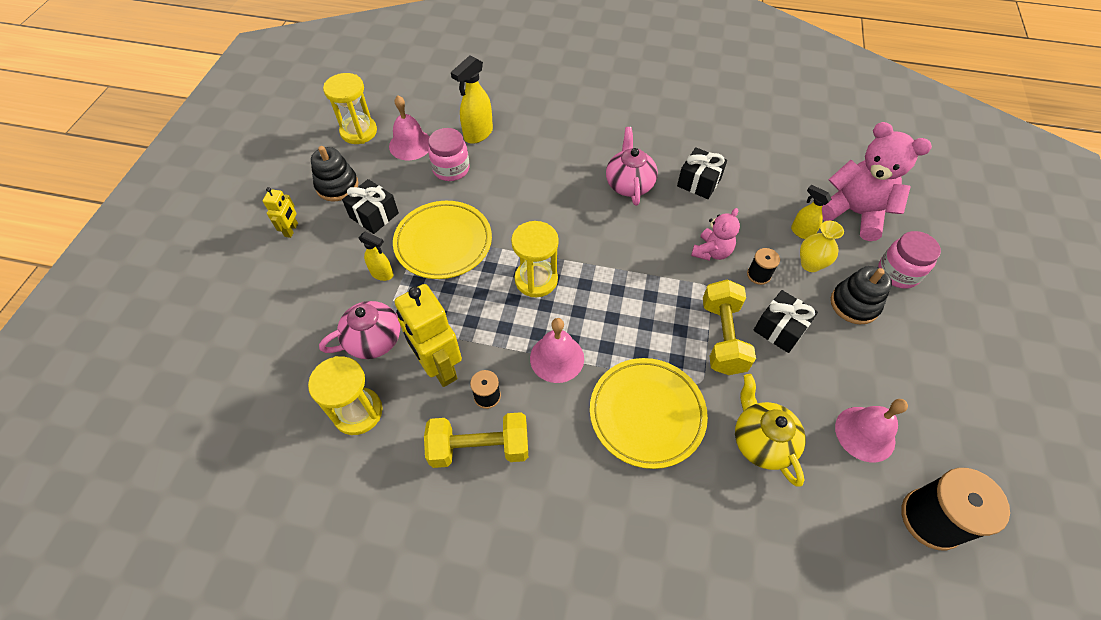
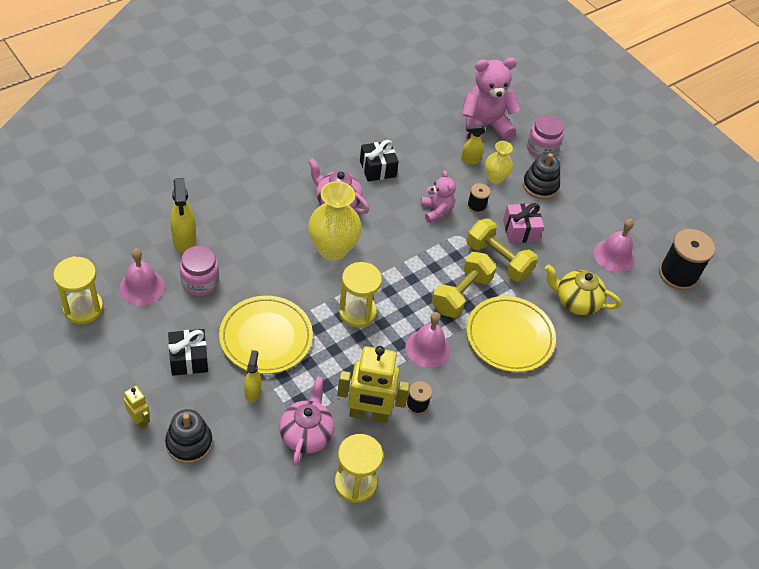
camera: 55 degrees left, 5 degrees down
black stacking toy [311,146,358,201] -> black stacking toy moved to [165,409,212,464]
yellow spray bottle [359,231,394,281] -> yellow spray bottle turned 60 degrees counterclockwise [244,350,261,402]
yellow dumbbell [424,412,528,468] -> yellow dumbbell moved to [432,252,497,318]
black gift [753,290,818,353] -> pink gift [503,203,544,243]
none -> yellow vase [308,181,362,260]

